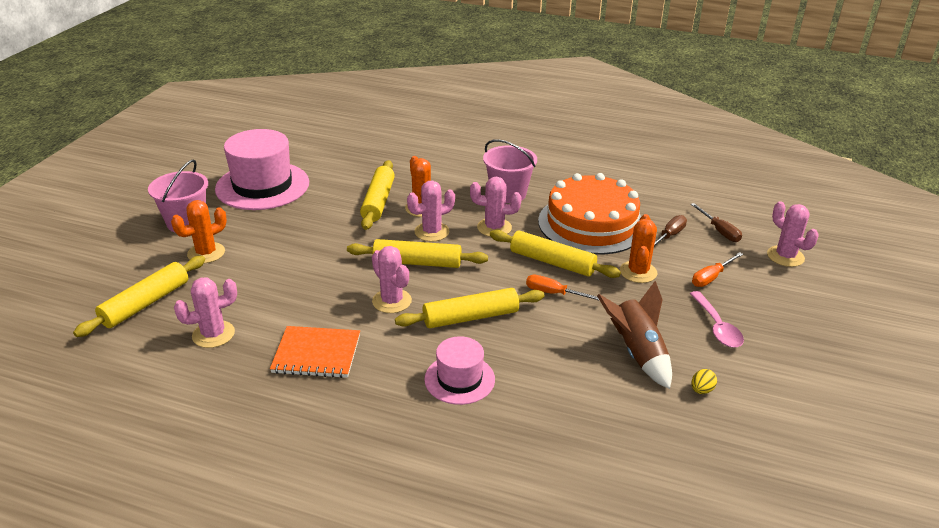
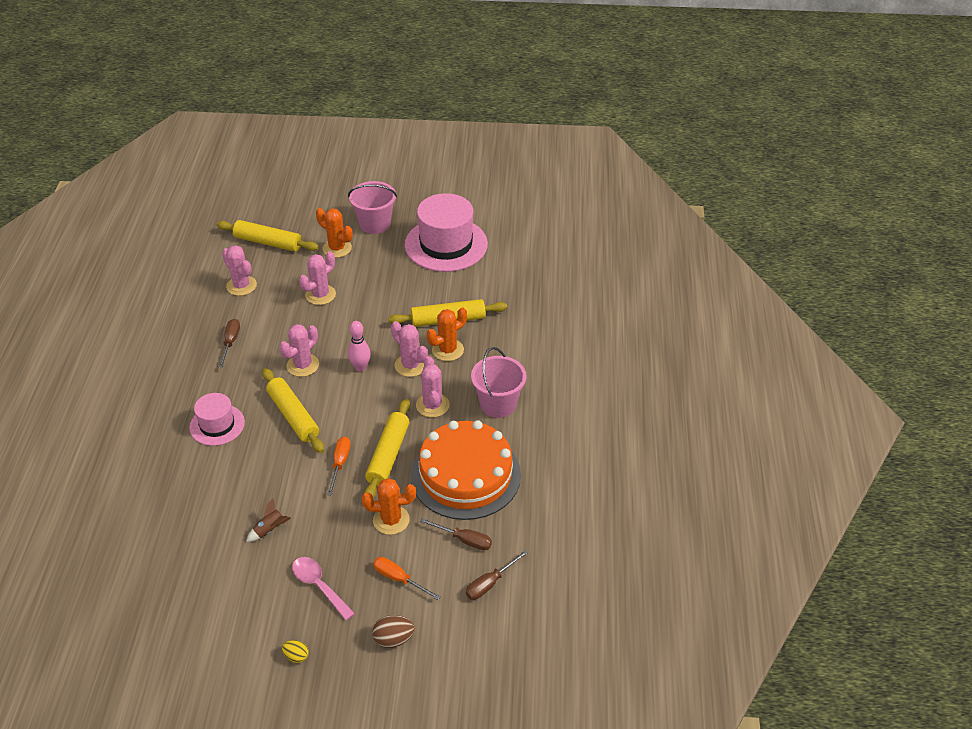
camera: 75 degrees right, 10 degrees up
orange notebook [270,326,360,378] -> brown screwdriver [219,319,240,368]
yellow rolling pin [347,239,488,268] -> pink bowling pin [348,321,371,371]
brown rocket [597,281,672,389] -> brown rocket [246,498,291,542], size x0.51
pink spoon [690,291,744,348] -> pink spoon turned 75 degrees clockwise [292,557,355,621]
yellow egg [691,369,717,394] -> yellow egg moved to [282,640,309,663]
pink cactus [767,201,819,267] -> pink cactus moved to [299,251,336,305]
none -> brown egg [372,615,415,648]

